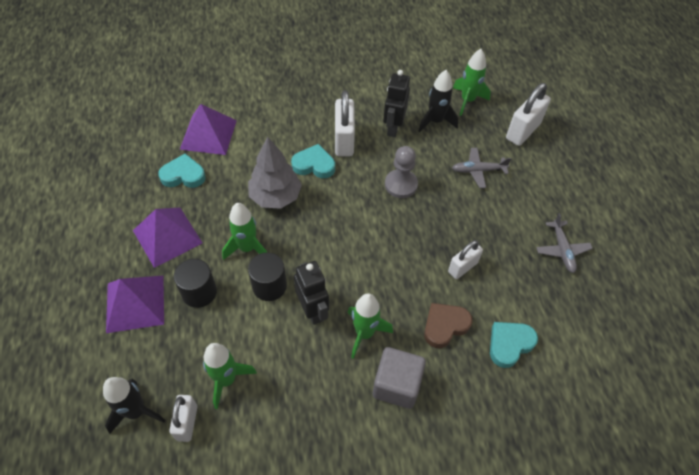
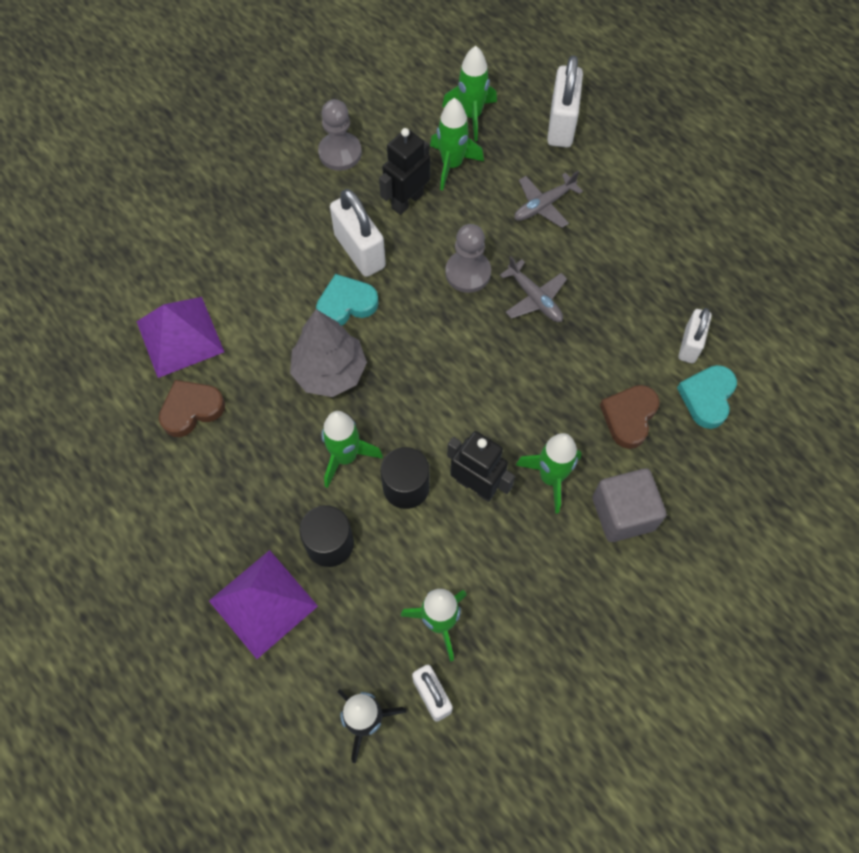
camera: 30 degrees left, 10 degrees up
purple pyramid [133,208,202,268] -> none
turquoise heart [158,153,206,188] -> brown heart [159,380,225,437]
black robot [383,70,410,137] -> black robot turned 60 degrees clockwise [379,128,430,215]
black rocket [418,70,458,132] -> green rocket [430,98,484,190]
white padlock [448,240,483,279] -> white padlock moved to [678,308,712,363]
grey plane [536,213,593,273] -> grey plane moved to [500,256,567,322]
none -> grey pawn [318,99,362,171]

